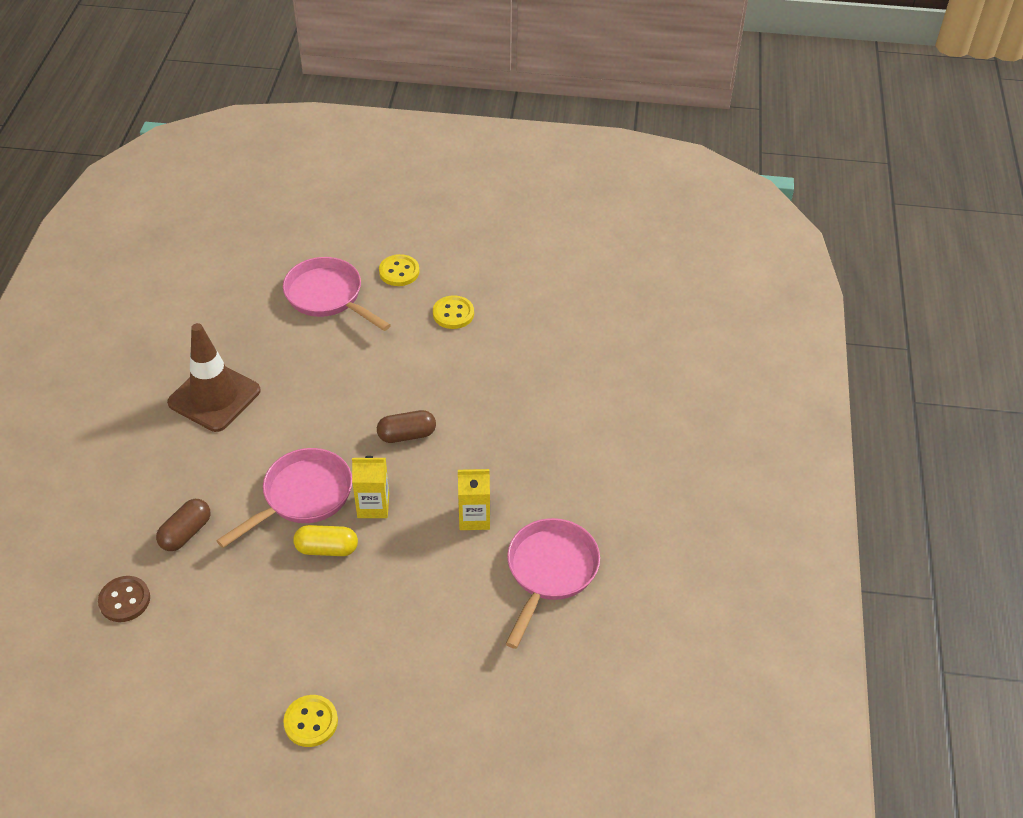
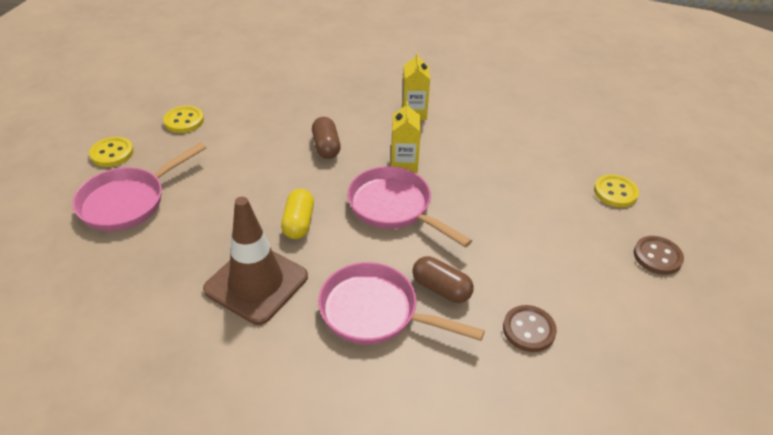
camera: 90 degrees left, 5 degrees down
yellow capsule [293,525,358,556] -> yellow capsule moved to [281,189,314,239]
pink pan [506,518,600,649] -> pink pan moved to [318,262,485,345]
none -> brown button [634,236,684,275]

